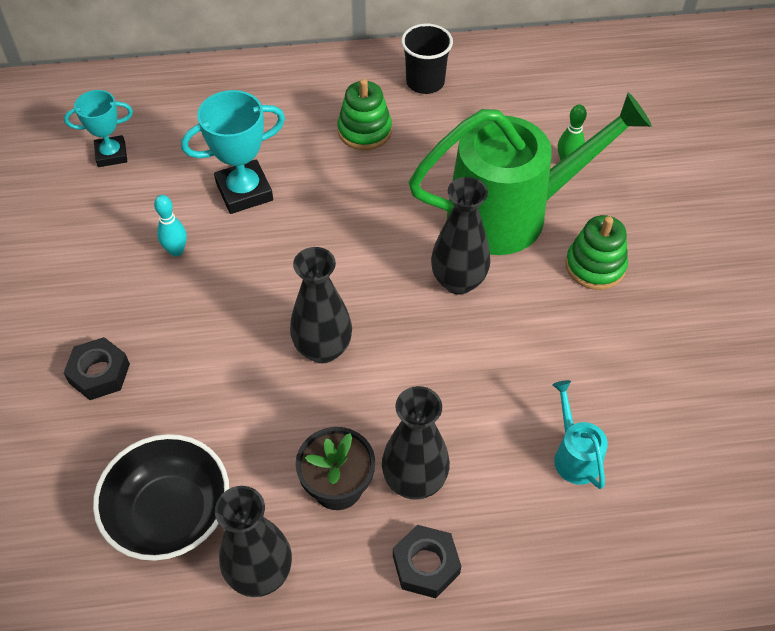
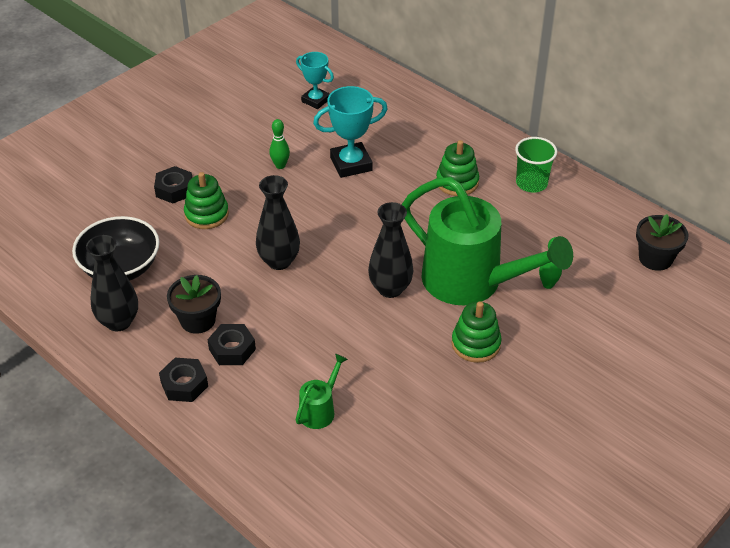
camera: 50 degrees right, 10 degrees down
turquoise bowling pin [154,195,187,257] -> green bowling pin [269,119,290,169]
turquoise trophy [181,90,285,214] -> turquoise trophy turned 45 degrees counterclockwise [313,86,388,178]
black vase [382,386,450,500] -> black nut [207,324,256,365]
black cup [401,24,453,94] -> green cup [515,137,557,192]
turquoise watering can [552,380,608,489] -> green watering can [296,354,348,429]
none -> green stacking toy [184,172,229,229]
none -> black flower pot [636,214,688,271]

